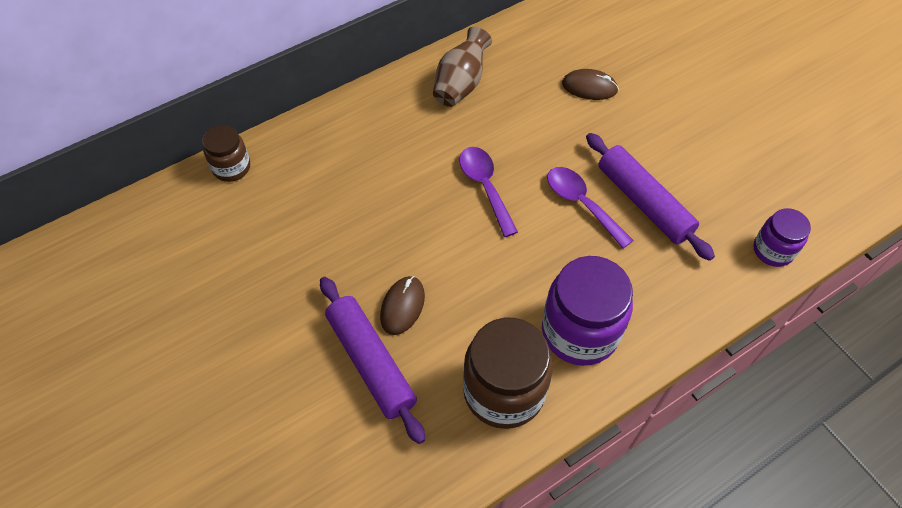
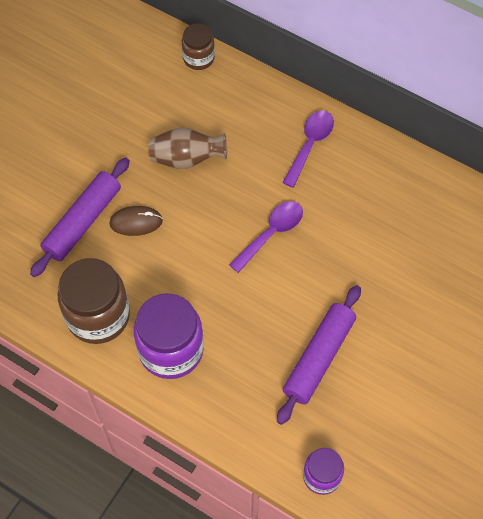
camera: 65 degrees right, 5 degrees up
brown vase [433,27,492,107] -> brown vase moved to [149,128,227,169]
purple spoon [547,167,634,248] -> purple spoon moved to [282,110,334,188]
brown mouse [562,69,619,100] -> none

